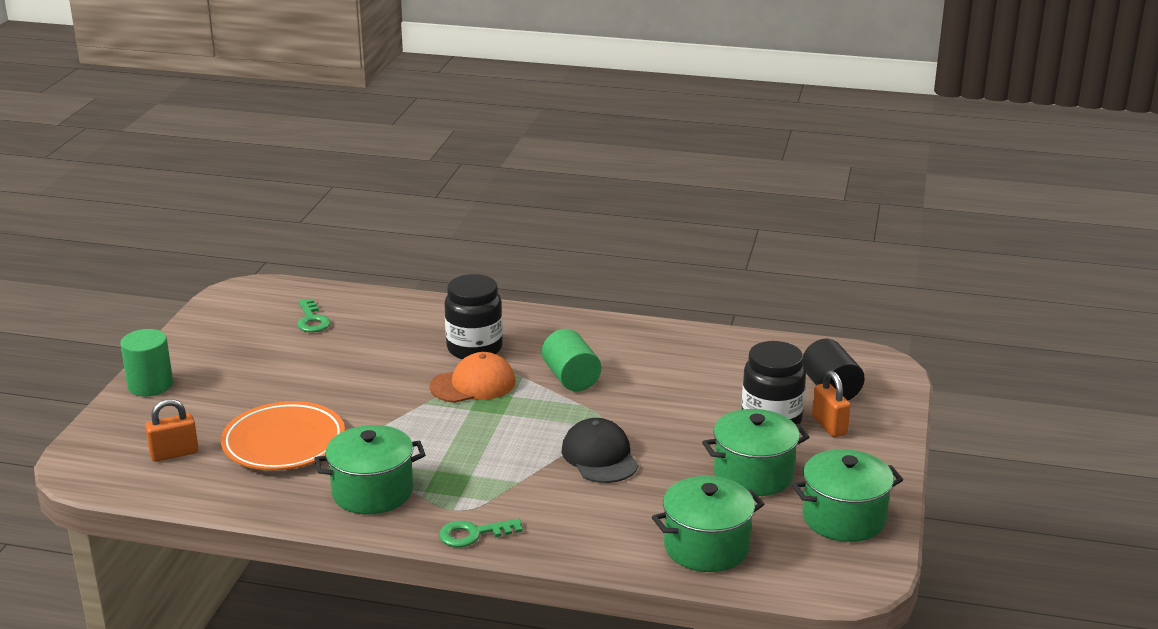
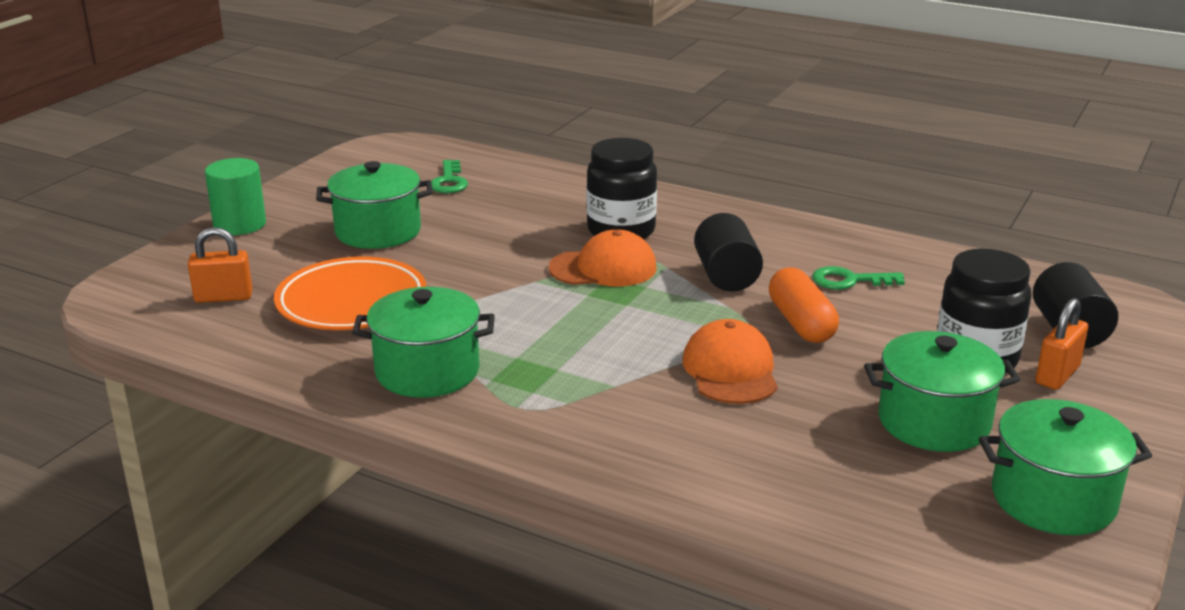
camera: 15 degrees right, 0 degrees up
green key [439,519,522,547] -> green key moved to [812,266,905,290]
green cylinder [542,329,601,391] -> black cylinder [694,213,763,292]
black cap [562,418,639,483] -> orange cap [682,319,778,404]
green pot [652,476,765,572] -> green pot moved to [316,161,432,249]
orange padlock [812,371,851,437] -> orange padlock turned 45 degrees clockwise [1035,298,1088,390]
none -> orange capsule [769,268,839,343]

